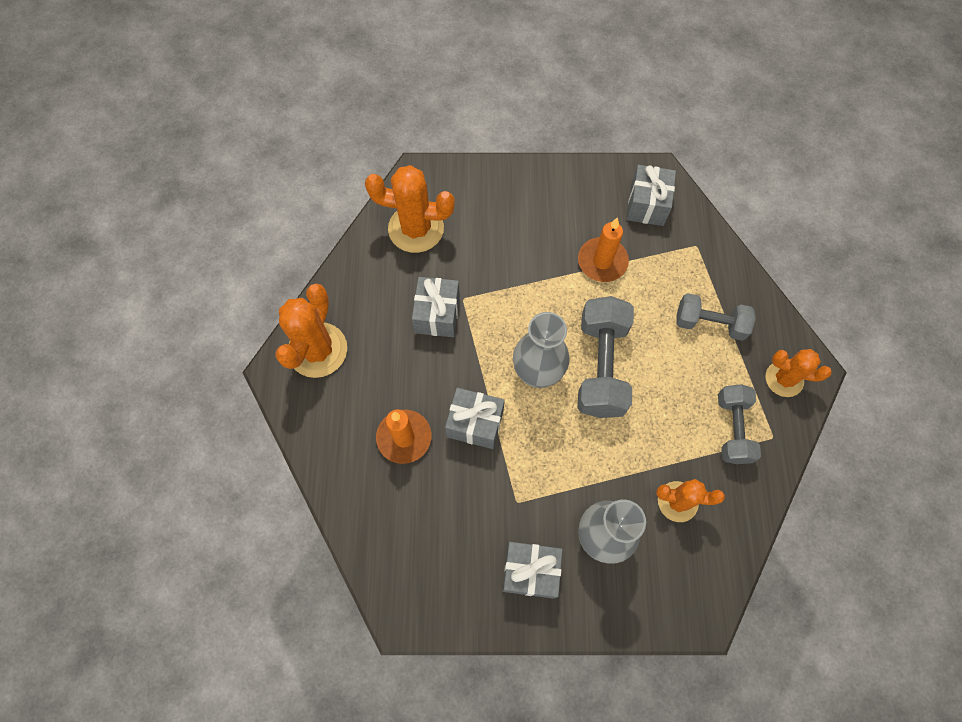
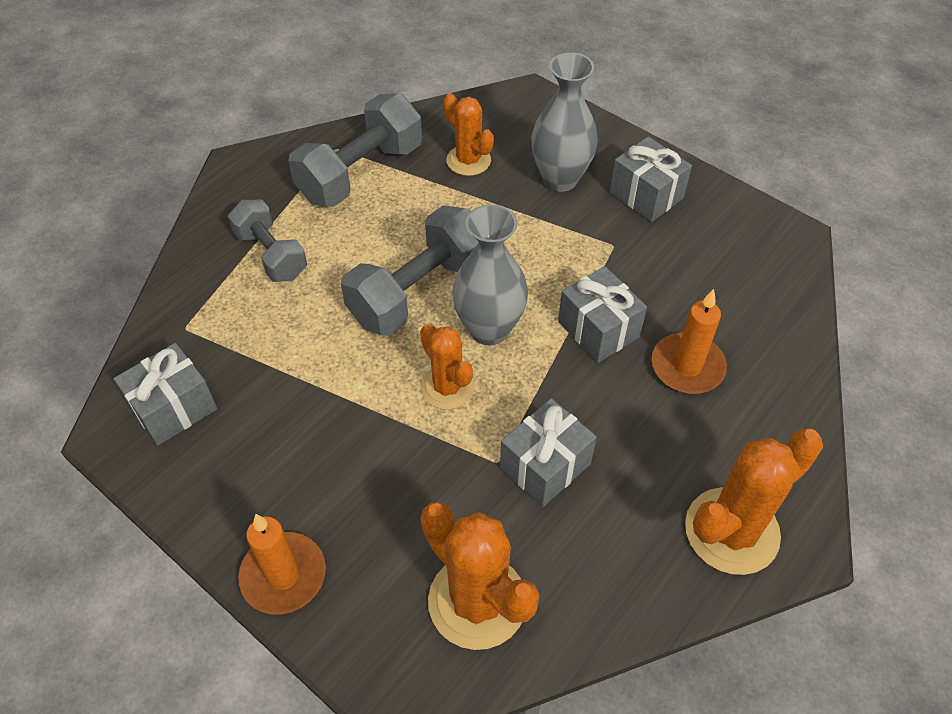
camera: 140 degrees left, 15 degrees down
orange candle [578,217,629,282] -> orange candle moved to [238,514,326,615]
grey dumbbell [718,384,761,464] -> grey dumbbell [288,93,422,207], size x1.55
orange cactus [766,349,832,397] -> orange cactus moved to [420,324,475,410]

